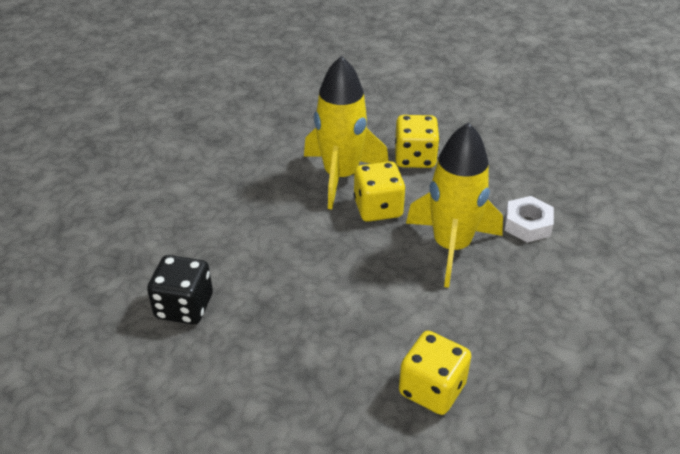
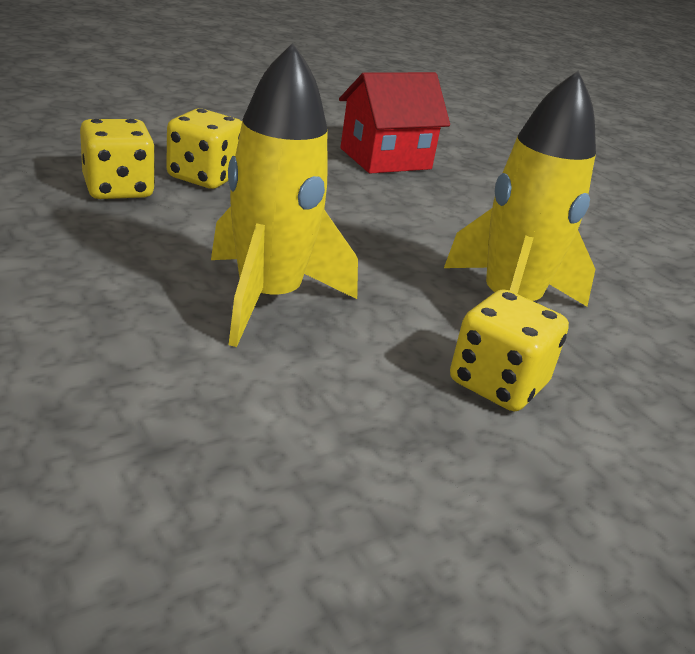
camera: 120 degrees right, 10 degrees down
black dice [147,255,213,325] -> red house [339,72,450,174]
yellow dice [354,161,406,222] -> yellow dice moved to [166,109,242,189]
white nut [505,196,554,243] -> none

